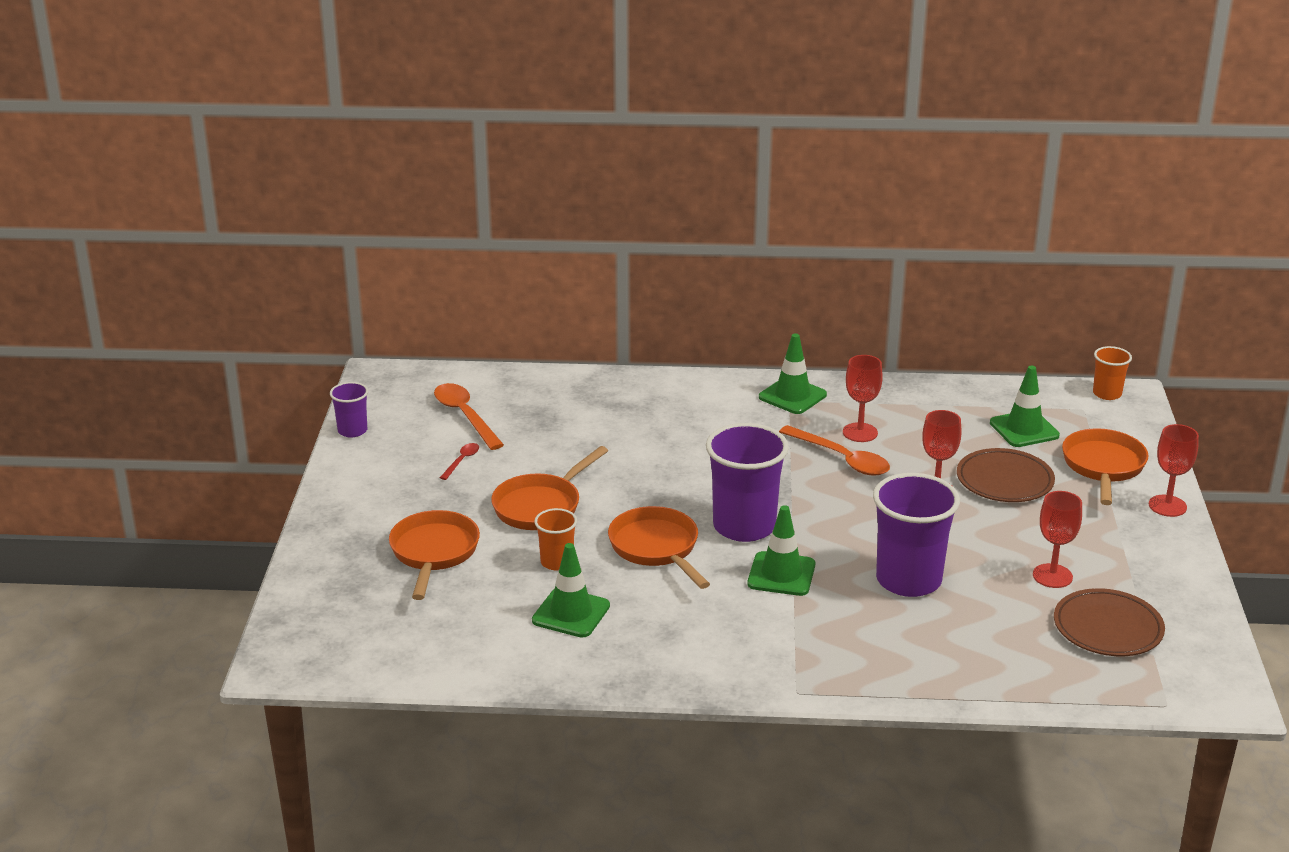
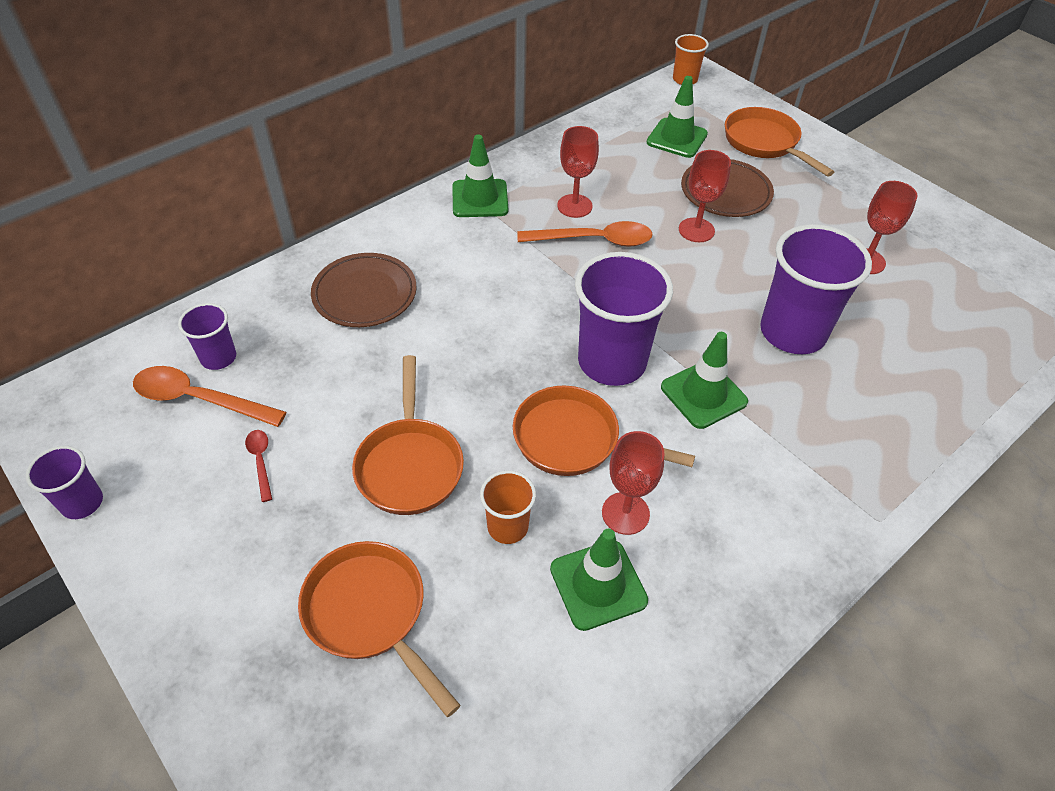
camera: 45 degrees left, 20 degrees up
brown plate [1054,588,1165,656] -> brown plate moved to [311,253,417,327]
red goblet [1149,424,1199,517] -> red goblet moved to [602,431,665,535]
none -> purple cup [178,303,236,370]

